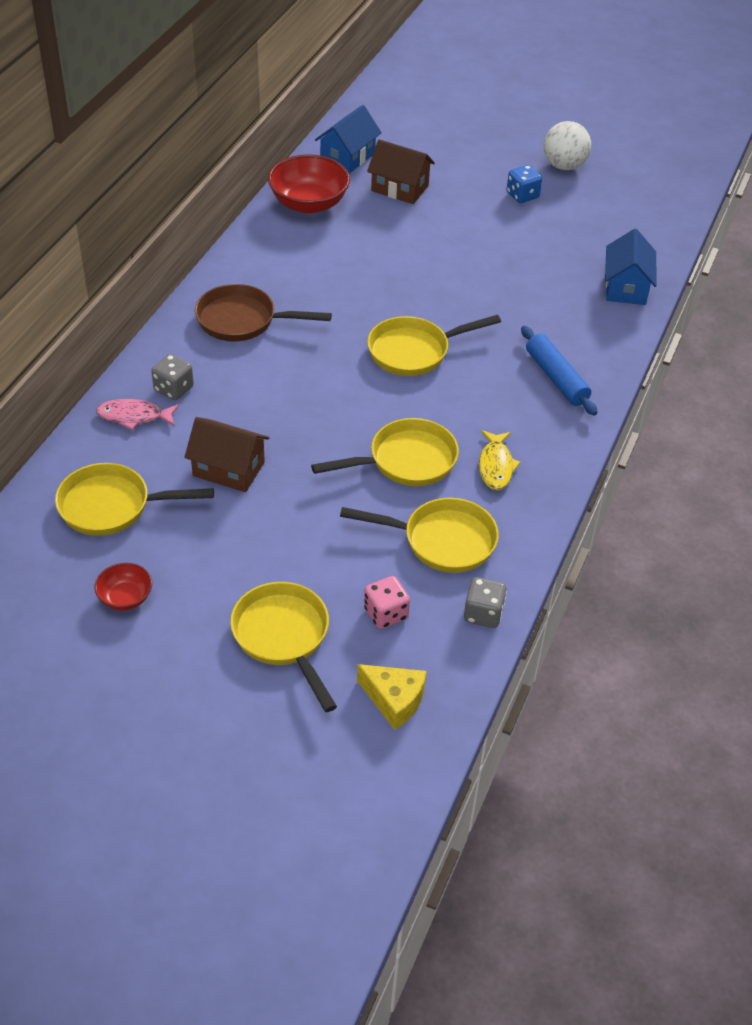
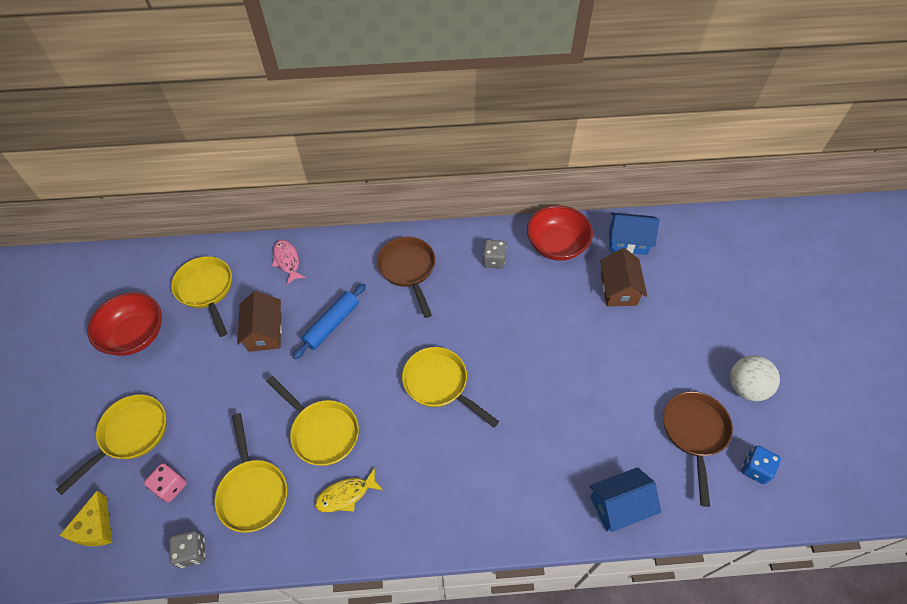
camera: 65 degrees right, 10 degrees up
red bowl [95,563,152,611] -> red bowl [87,292,162,356], size x1.91
grey dice [151,354,194,400] -> grey dice moved to [482,240,507,269]
blue dice [507,165,542,203] -> blue dice moved to [741,446,781,484]
blue rolling pin [521,326,598,415] -> blue rolling pin moved to [293,283,366,359]
none -> brown pan [663,391,733,507]

